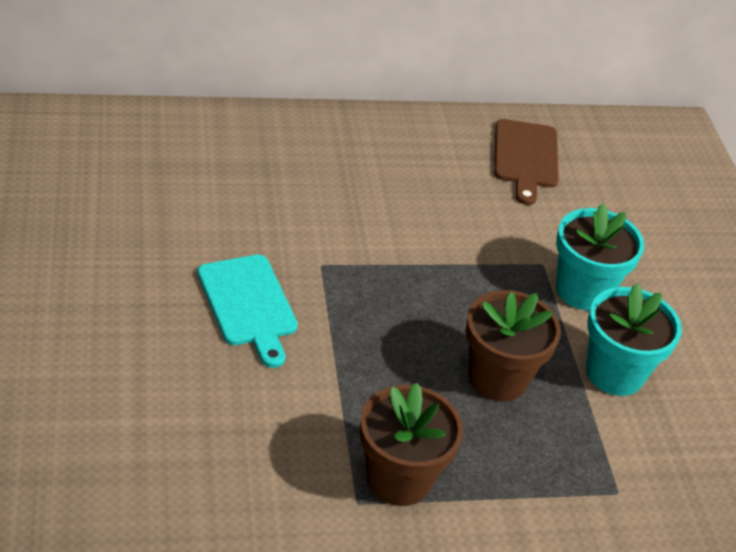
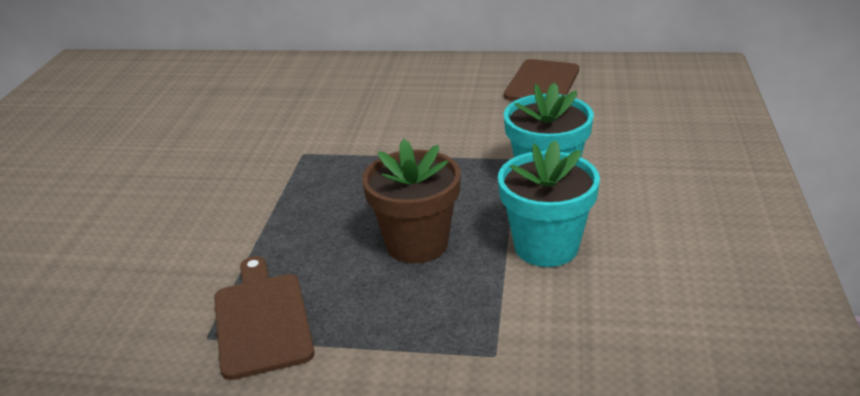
camera: 25 degrees right, 10 degrees down
turquoise cutting board [197,255,298,368] -> none
brown flower pot [360,383,463,506] -> brown cutting board [214,256,315,380]

